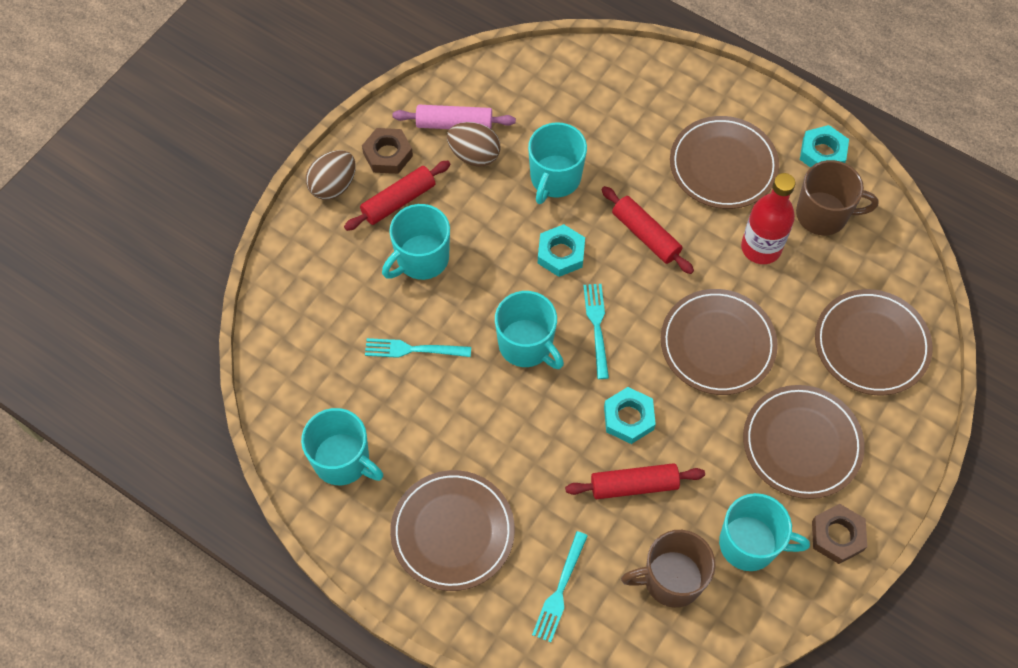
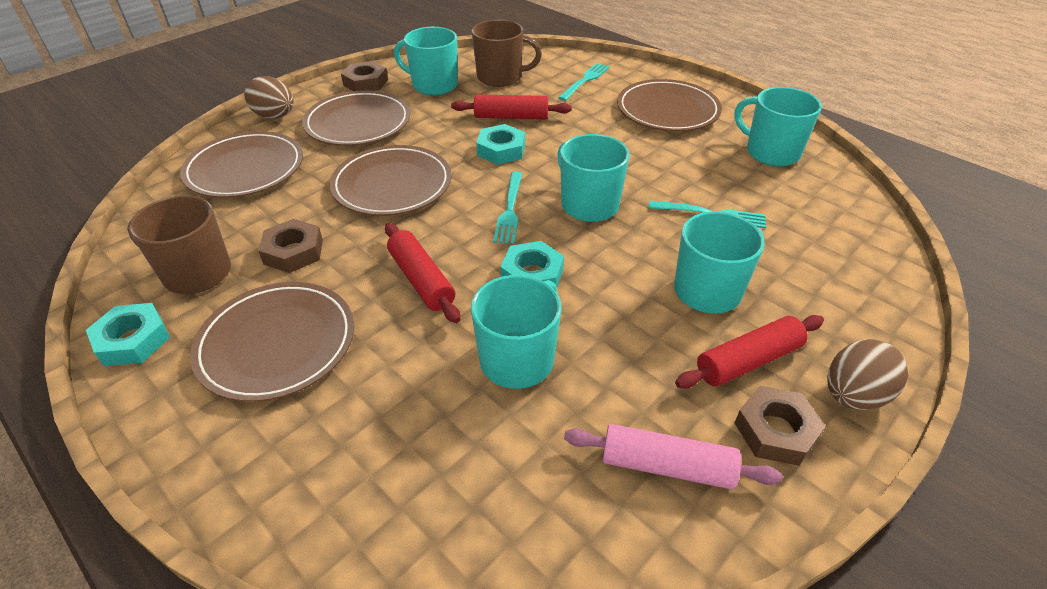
camera: 170 degrees left, 20 degrees down
brown egg [447,122,500,167] -> brown egg moved to [244,76,294,118]
red bottle [741,173,796,264] -> brown nut [258,219,323,273]

